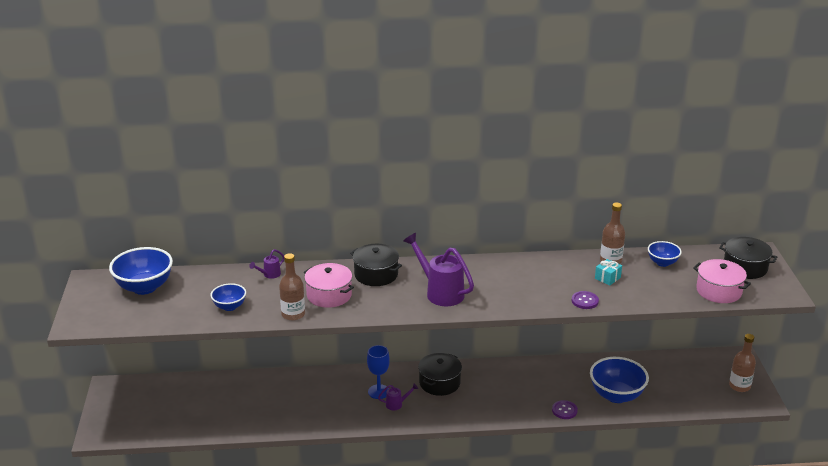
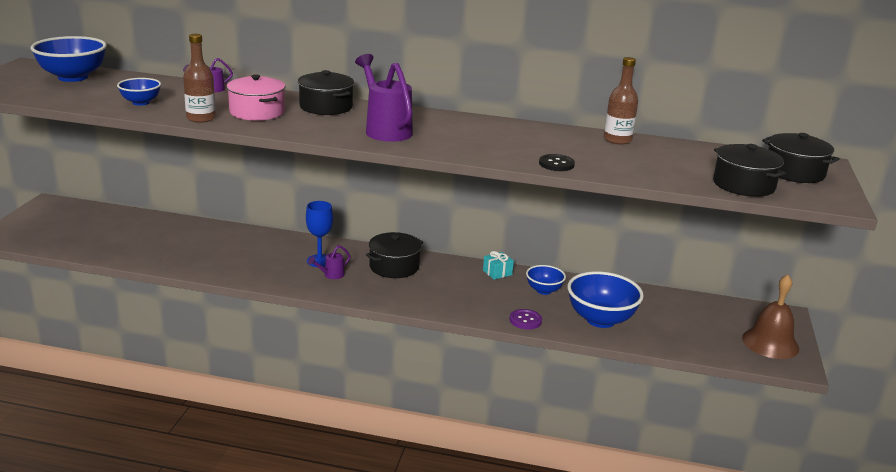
camera: 15 degrees right, 5 degrees down
purple watering can [378,384,418,410] -> purple watering can turned 135 degrees clockwise [308,245,351,279]
purple button [572,291,599,309] -> black button [539,154,575,171]
turquoise gift [595,259,622,285] -> turquoise gift moved to [483,251,514,280]
blue bowl [648,241,682,267] -> blue bowl moved to [526,265,566,295]
pink pot [693,259,751,303] -> black pot [713,144,786,197]
brown bottle [729,334,756,392] -> brown bell [742,274,799,359]

